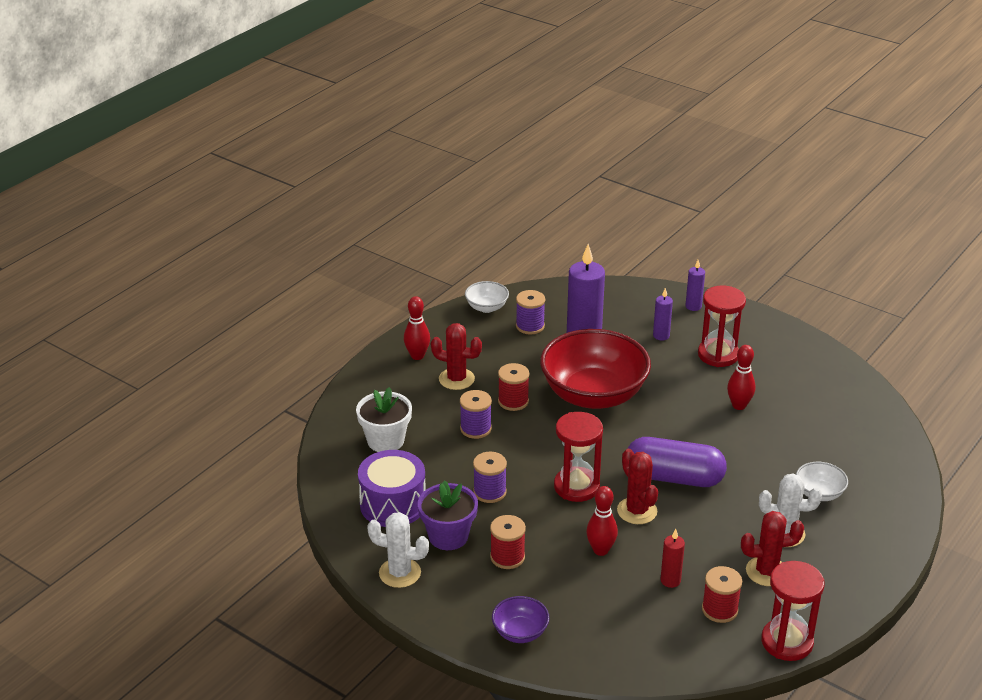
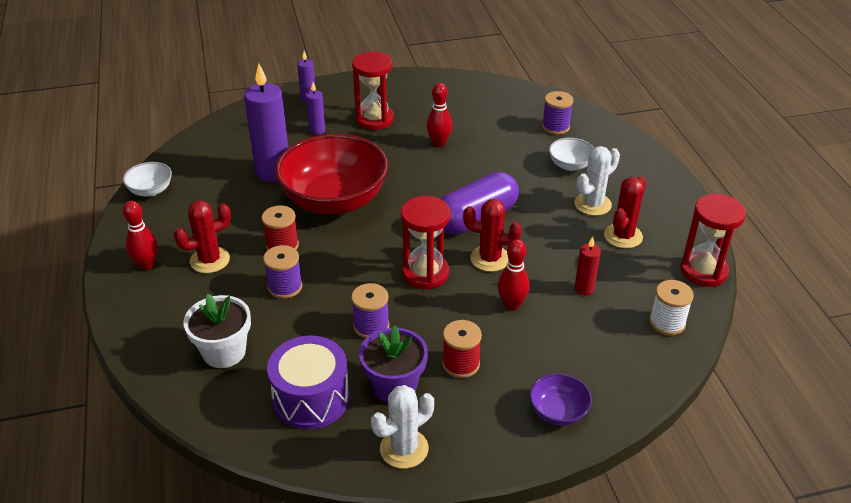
camera: 50 degrees left, 5 degrees up
purple spool [516,290,545,334] -> purple spool moved to [542,91,573,135]
red spool [702,566,742,623] -> none
none -> white spool [649,280,694,335]

